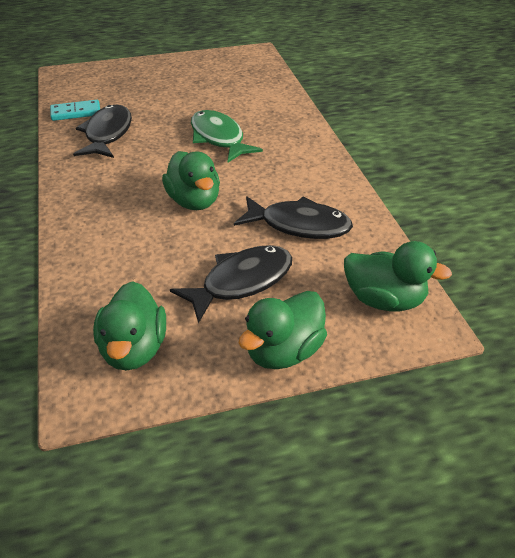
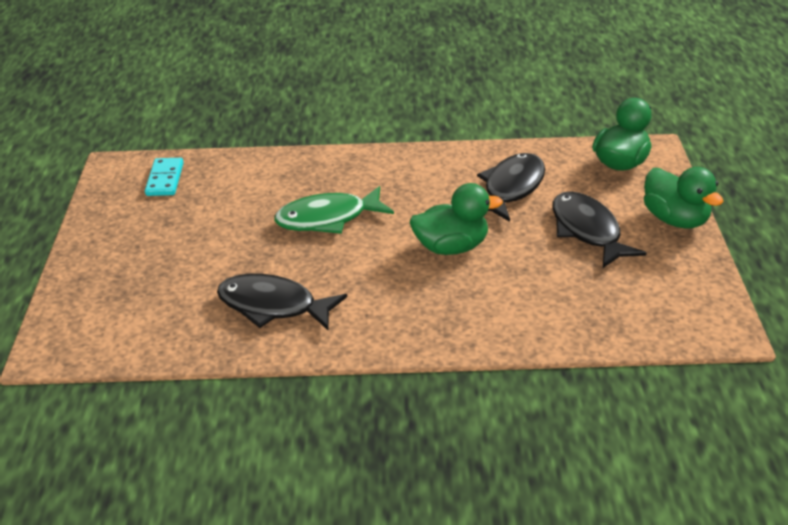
camera: 75 degrees left, 5 degrees down
turquoise domino [50,100,100,121] -> turquoise domino moved to [145,158,184,196]
green duck [93,281,166,371] -> none

